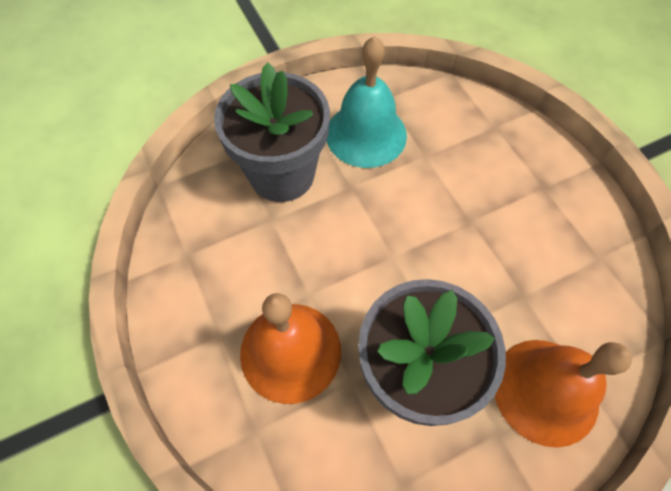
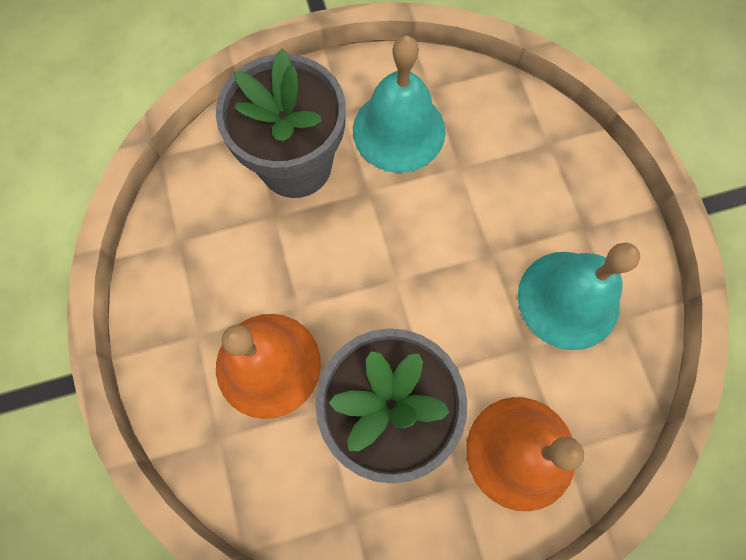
camera: 10 degrees right, 10 degrees up
none -> turquoise bell [518,243,640,350]

